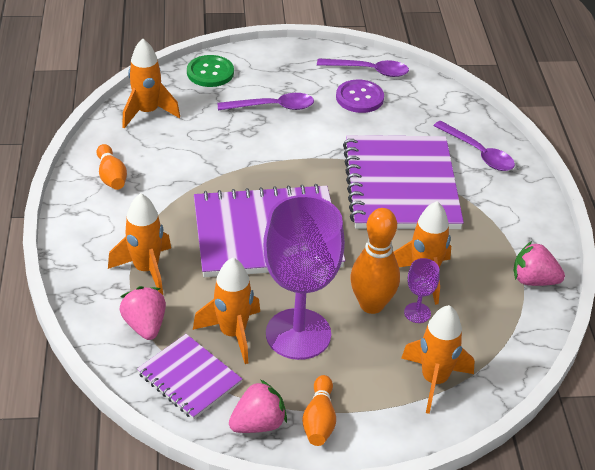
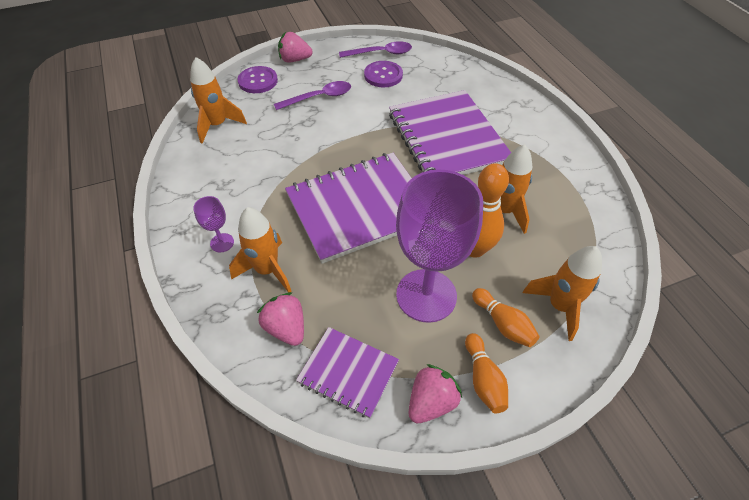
camera: 15 degrees left, 10 degrees up
orange bowling pin [97,144,127,190] -> orange bowling pin moved to [472,288,539,347]
green button [187,55,234,87] -> purple button [237,66,278,93]
orange rocket [193,258,260,364] -> none
purple goblet [404,258,440,323] -> purple goblet moved to [193,196,234,252]
purple spoon [433,121,515,171] -> none
pink strawberry [514,241,565,286] -> pink strawberry moved to [278,32,312,63]

